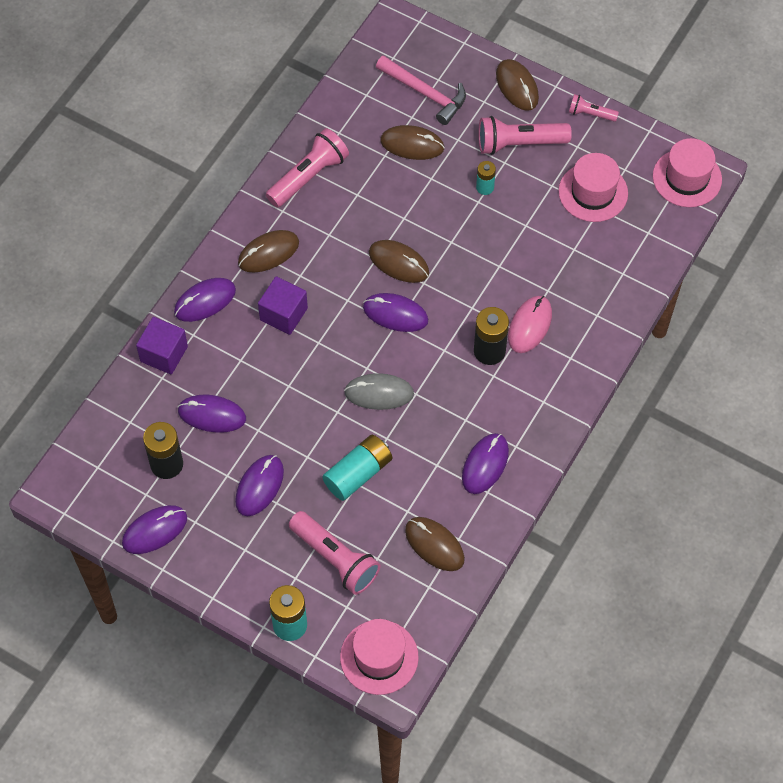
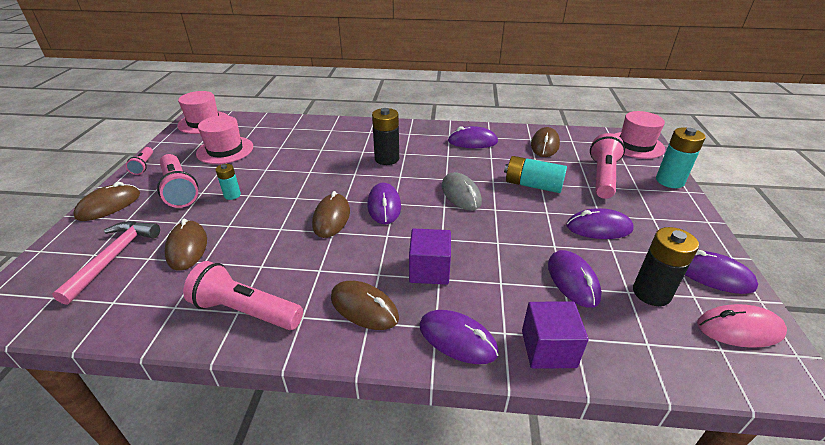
camera: 115 degrees left, 25 degrees down
pink mouse [508,296,552,353] -> pink mouse moved to [697,304,787,348]

